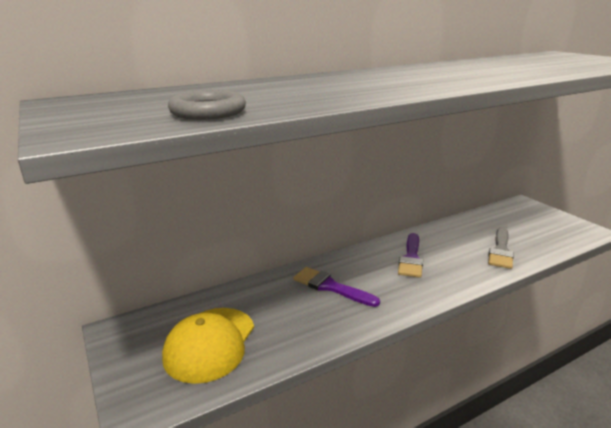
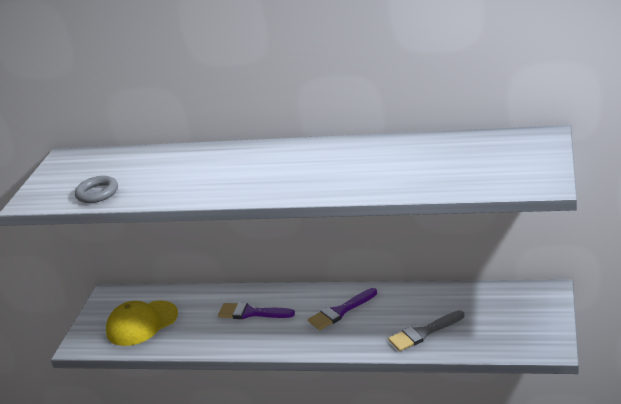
camera: 45 degrees right, 5 degrees up
purple brush [293,267,380,307] -> purple brush turned 60 degrees counterclockwise [218,302,295,319]

